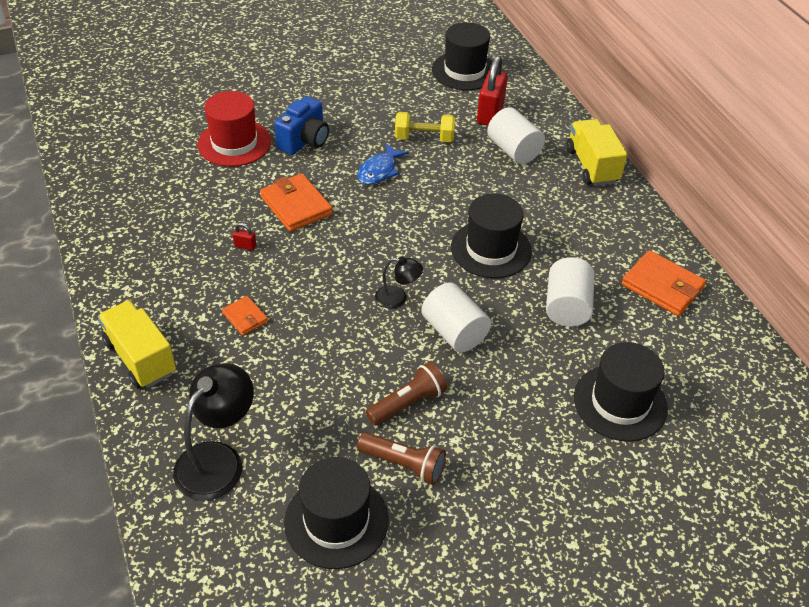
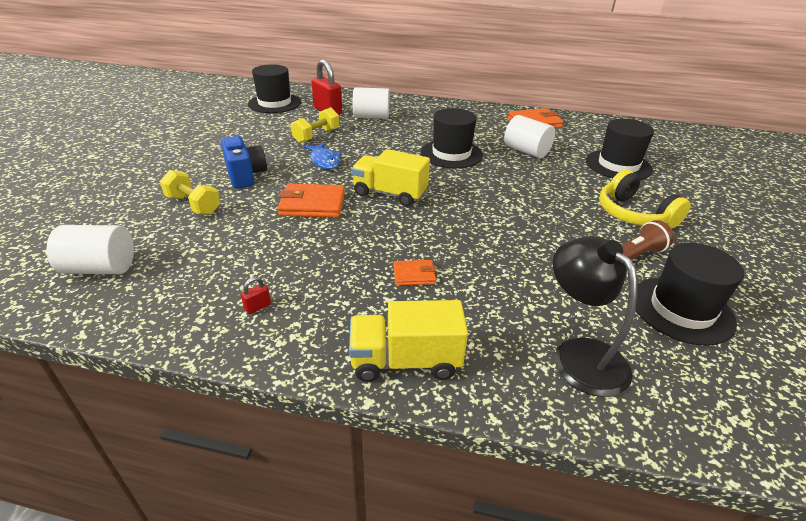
camera: 55 degrees left, 10 degrees down
red hat [198,91,271,167] -> yellow dumbbell [160,170,220,215]
red padlock [233,223,256,250] -> red padlock moved to [241,277,271,314]
brown flashlight [366,362,447,426] -> none
black lamp [375,257,423,309] -> none
white cylinder [422,282,491,352] -> white cylinder moved to [47,225,134,274]
yellow truck [566,119,627,186] -> yellow truck moved to [351,149,430,207]
none -> yellow headphones [599,170,691,228]

